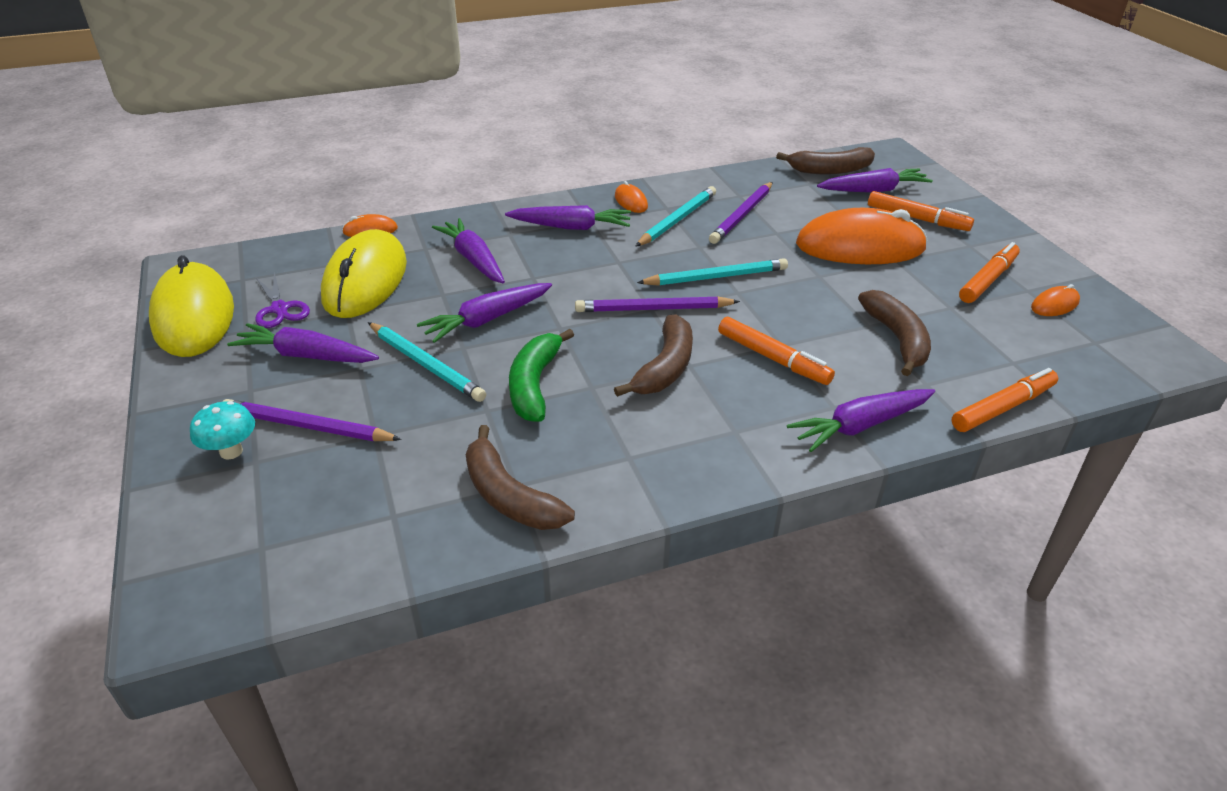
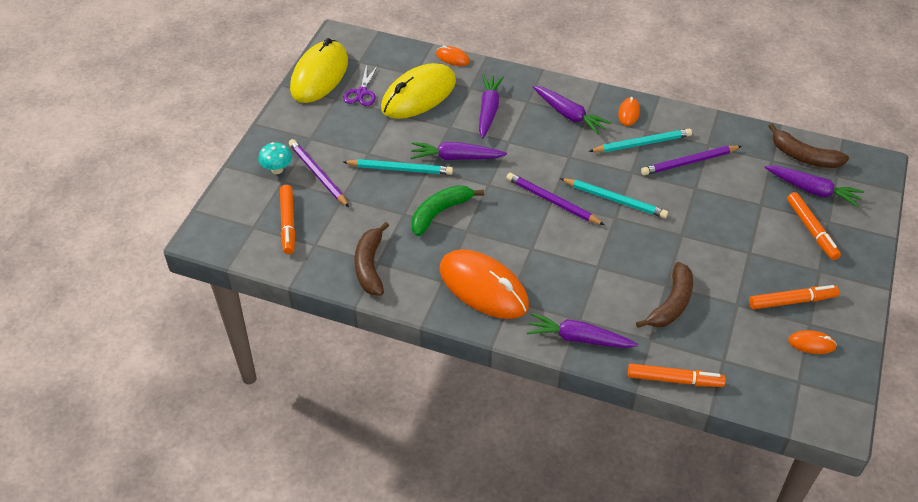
camera: 40 degrees right, 10 degrees up
purple carrot [227,323,379,363] -> none
turquoise pencil [368,322,486,402] -> turquoise pencil turned 75 degrees counterclockwise [343,159,453,175]
brown banana [614,315,693,397] -> none
orange marker [718,317,835,385] -> orange marker moved to [280,185,295,254]
orange mouse [796,208,928,264] -> orange mouse moved to [440,249,529,319]

